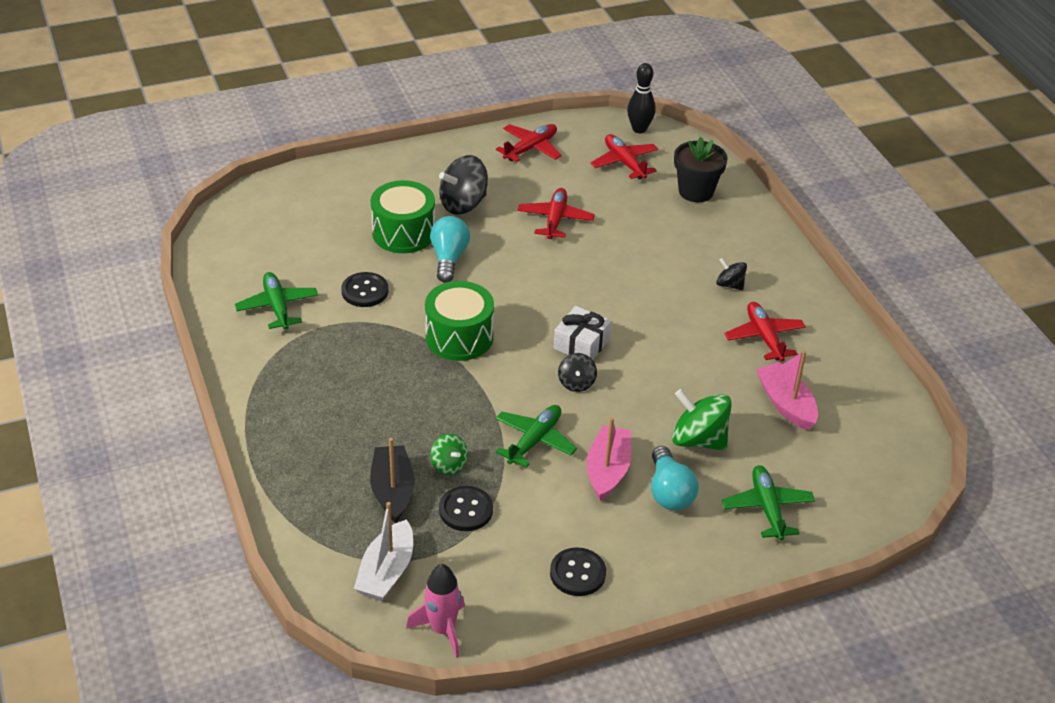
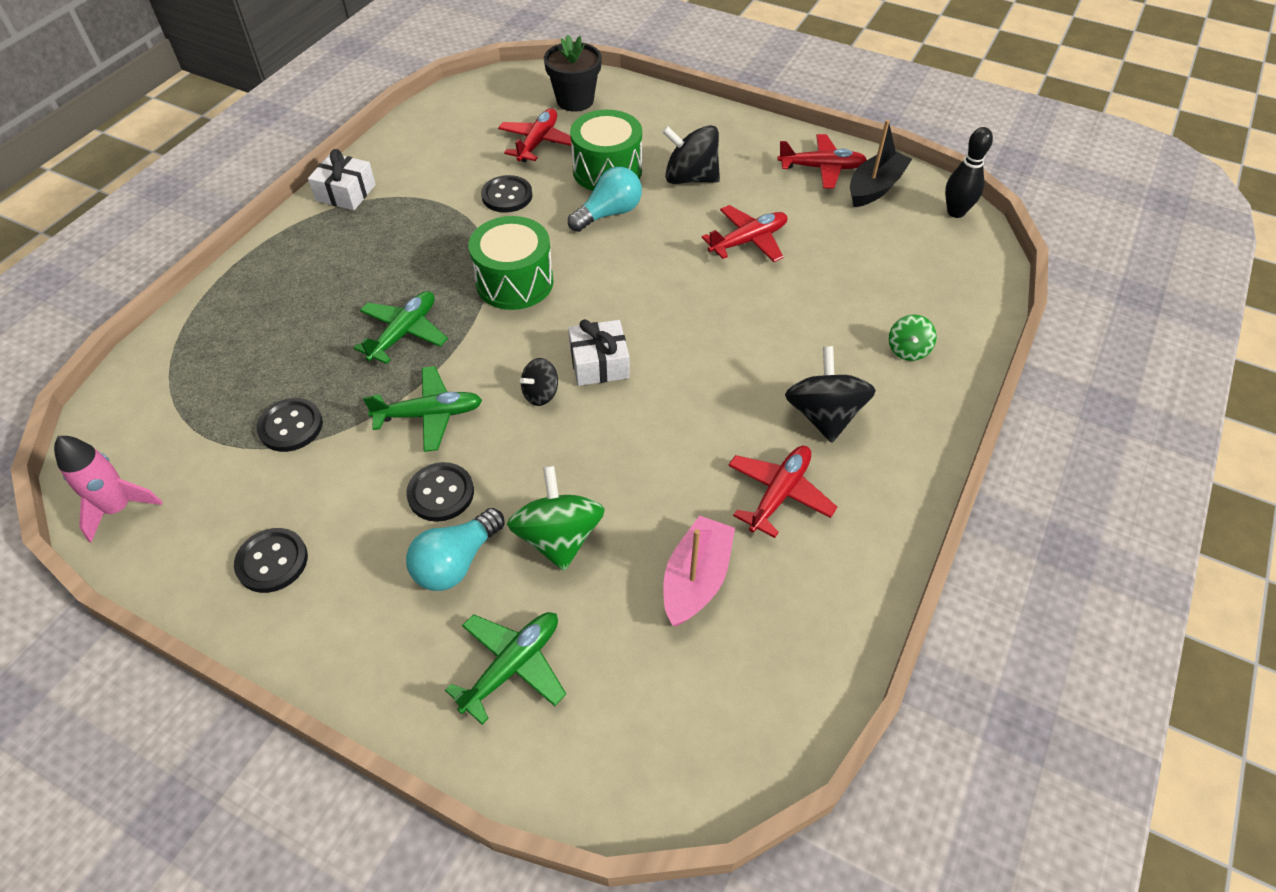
camera: 50 degrees right, 10 degrees up
green plane [235,272,318,329] -> green plane moved to [354,291,448,364]
white boat [354,502,413,601] -> none
black boat [370,438,415,523] -> black boat moved to [850,120,912,207]
green spinning top [430,434,468,475] -> green spinning top moved to [889,315,937,361]
pink boat [587,417,631,501] -> black button [406,462,474,522]
red plane [591,134,658,179] -> red plane moved to [498,108,571,162]
black flower pot [674,137,728,202] -> black flower pot moved to [544,35,602,112]
black spinning top [716,258,747,290] -> black spinning top [785,346,876,443], size x1.79
none -> white gift [308,149,376,210]

